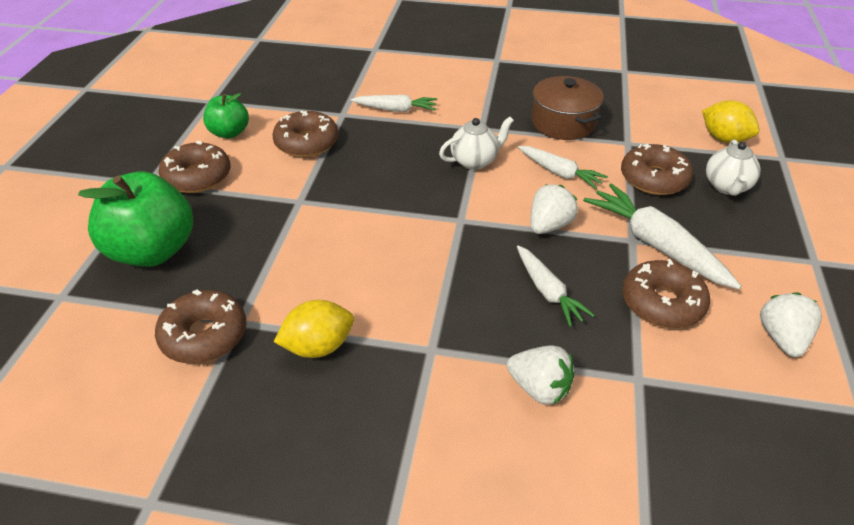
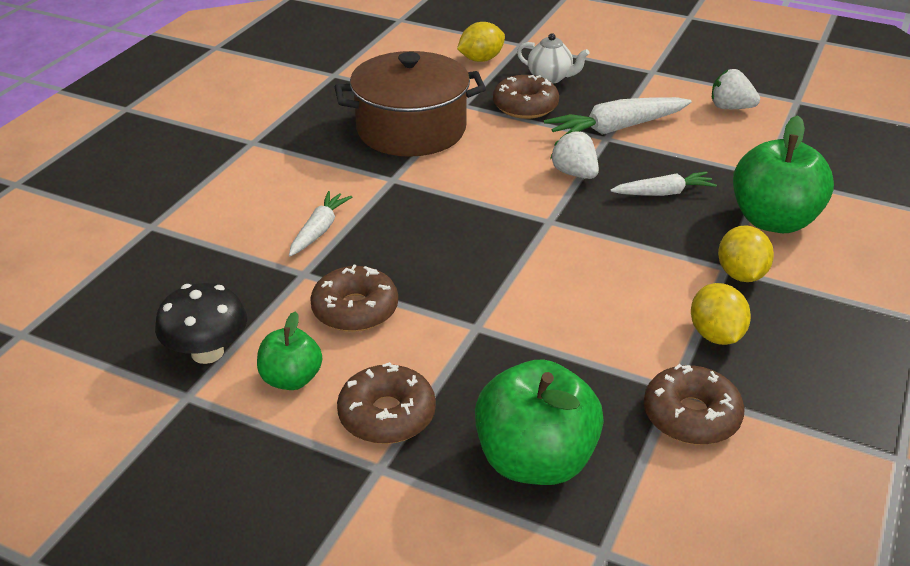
camera: 75 degrees left, 5 degrees down
white teapot [439,116,514,170] -> none
white strawberry [507,346,574,405] -> green apple [733,115,834,233]
white carrot [518,146,608,189] -> none
brown pot [532,76,604,140] -> brown pot [335,51,486,157], size x1.55
brown donut [622,259,710,328] -> none
none -> black mushroom [155,283,247,364]
none -> yellow lemon [718,225,774,282]

